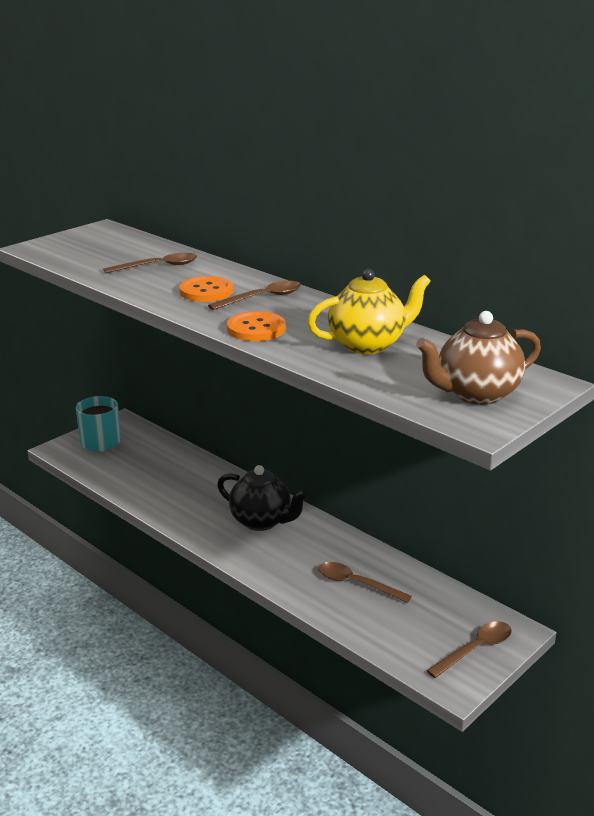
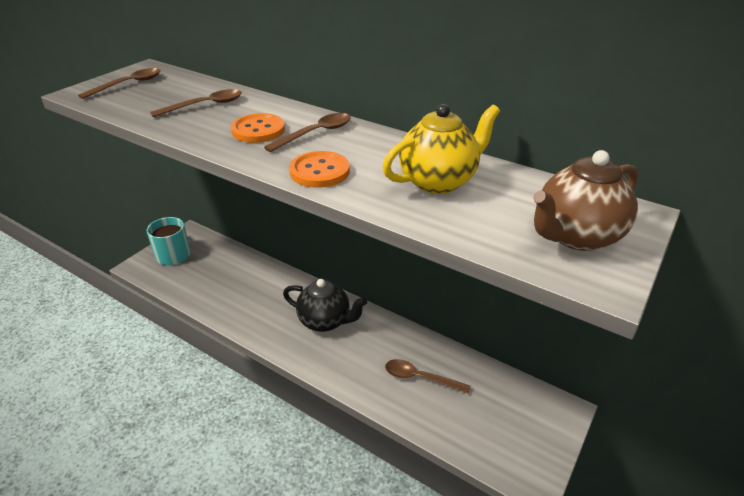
camera: 10 degrees left, 10 degrees up
brown spoon [426,621,512,678] -> brown spoon moved to [78,68,161,99]

